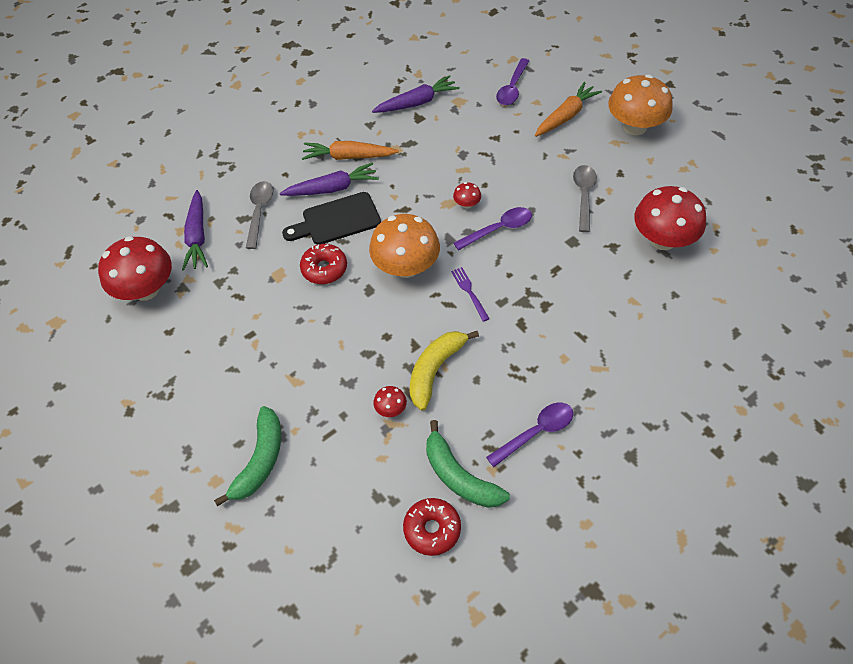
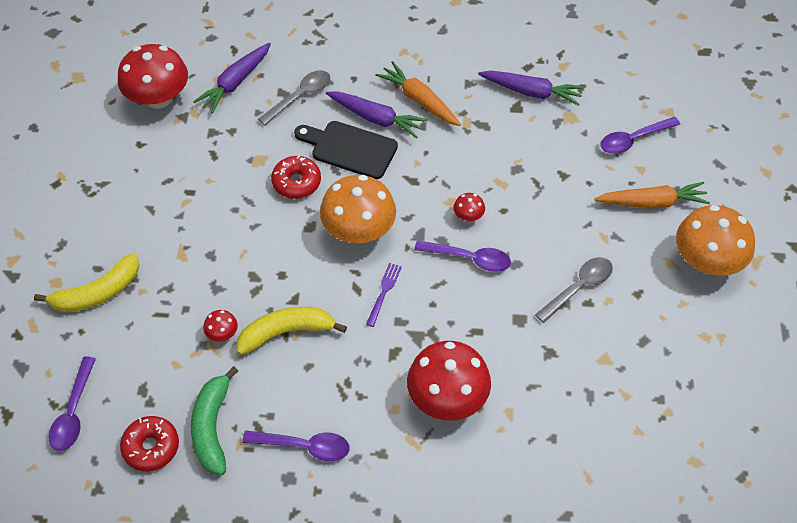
camera: 40 degrees right, 0 degrees up
green banana [214,406,281,507] -> yellow banana [34,253,139,312]
red mushroom [634,186,706,250] -> red mushroom moved to [407,341,491,420]
none -> purple spoon [49,357,96,451]

